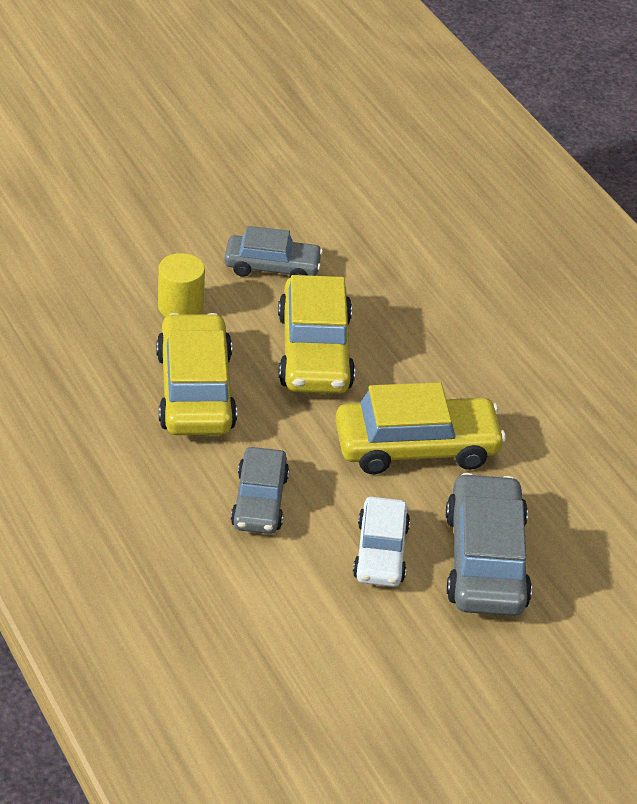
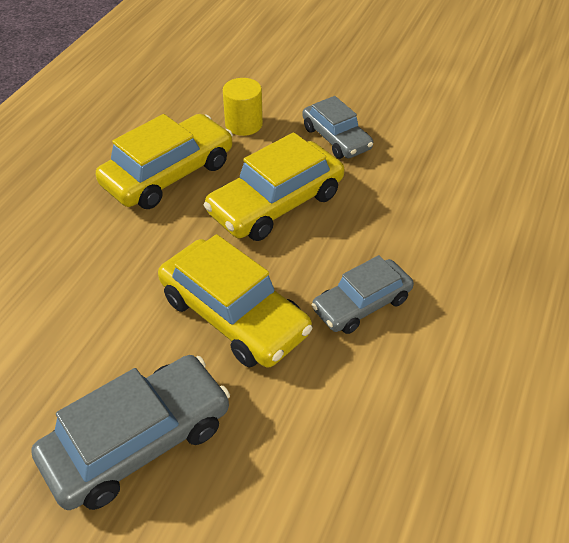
camera: 55 degrees right, 5 degrees up
grey car [231,447,289,534] -> grey car moved to [312,255,414,334]
white car [353,497,410,587] -> none

